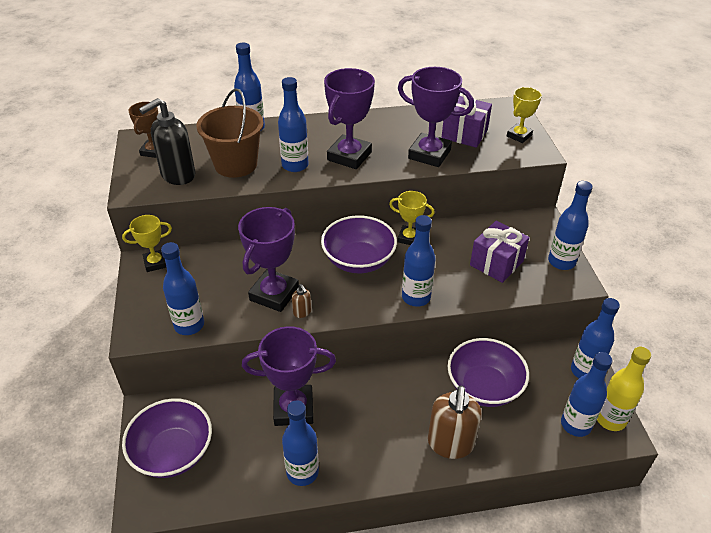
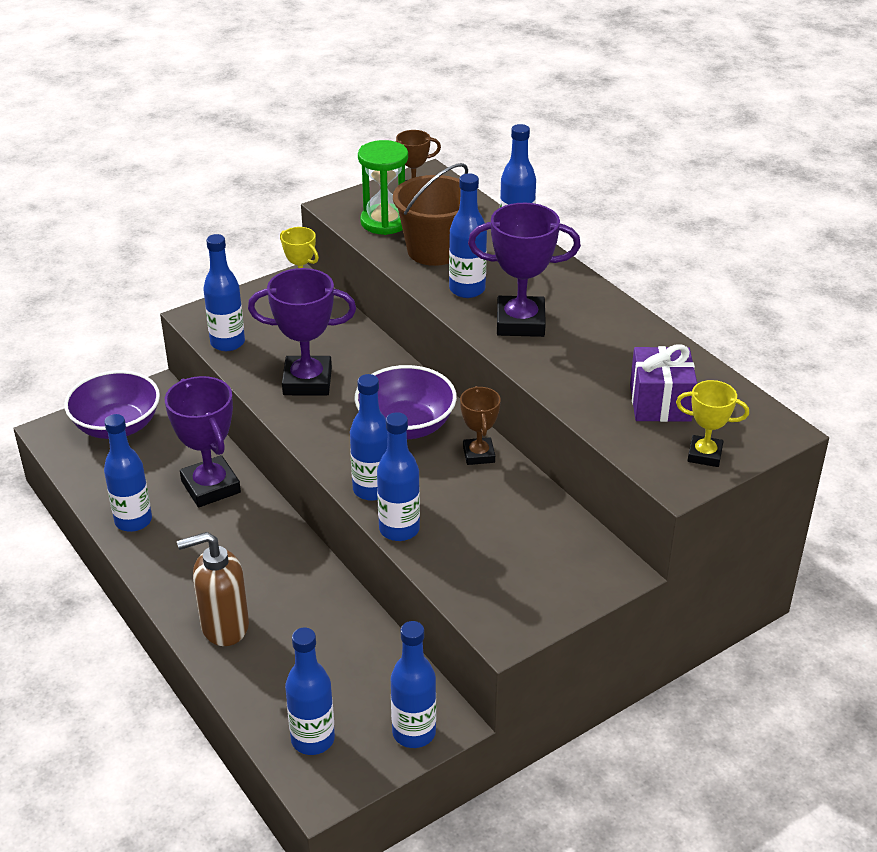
camera: 65 degrees right, 5 degrees down
black soap dispenser [139,98,195,185] -> green hourglass [358,140,408,235]
brown soap dispenser [292,284,311,318] -> none
yellow trophy [389,191,435,245] -> brown trophy [460,386,501,465]
purple trophy [398,67,474,167] -> none
purple bowl [448,338,529,407] -> none
purple gift [470,221,529,283] -> none
blue bottle [548,181,593,270] -> blue bottle moved to [377,412,420,541]
yellow bottle [597,347,651,431] -> none

